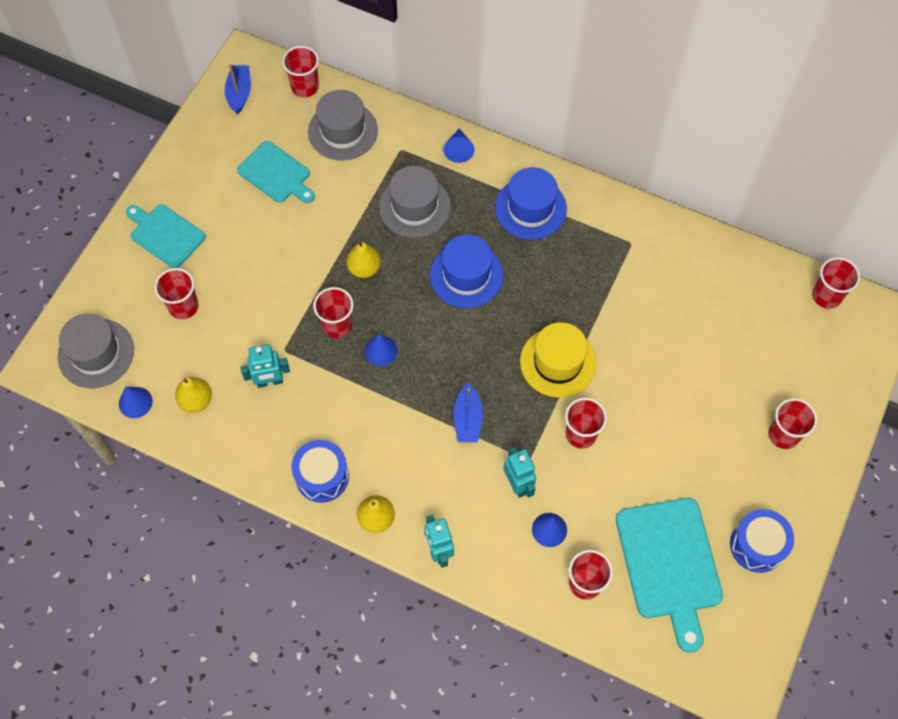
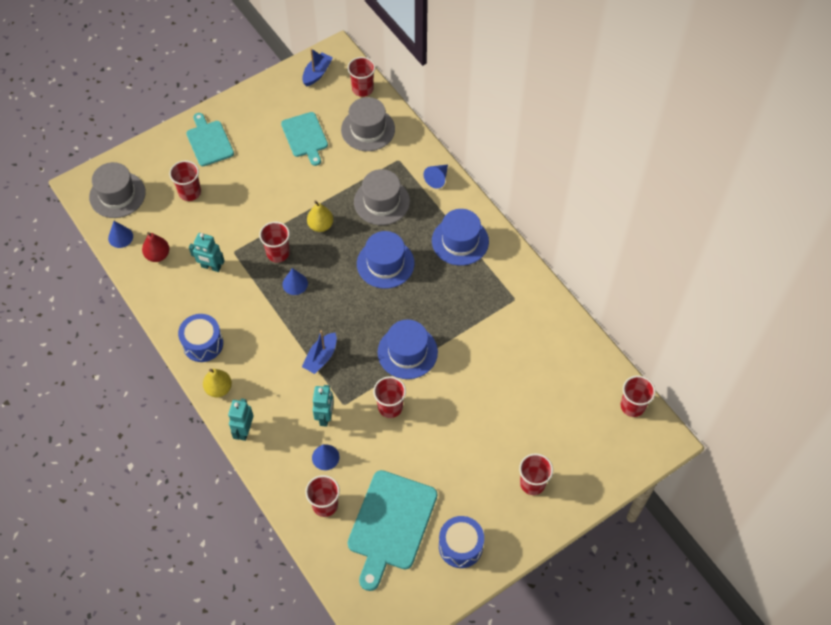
camera: 30 degrees right, 5 degrees down
yellow pear [175,377,212,413] -> red pear [142,232,170,262]
yellow hat [520,322,596,398] -> blue hat [378,319,438,379]

